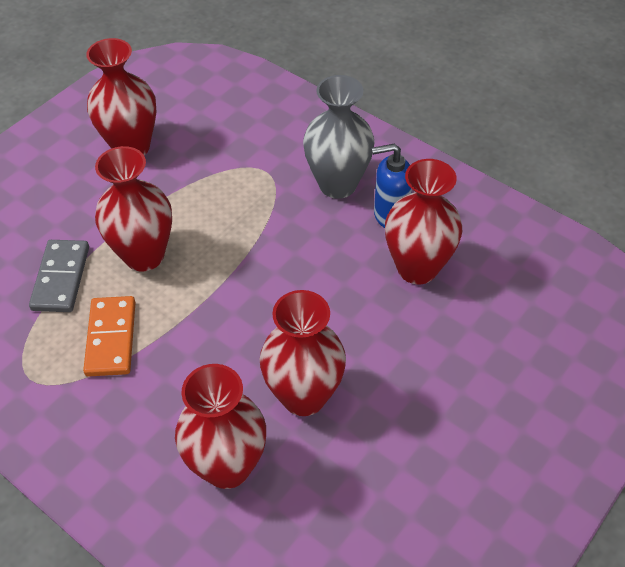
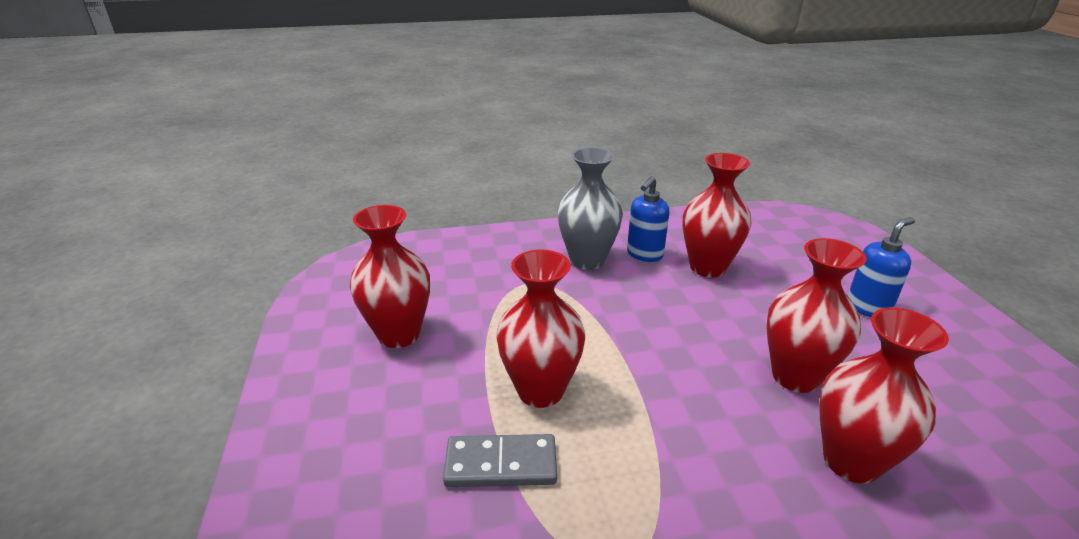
camera: 50 degrees left, 20 degrees down
grey domino [29,240,89,312] -> grey domino turned 45 degrees counterclockwise [443,434,557,487]
orange domino [83,296,136,377] -> none
none -> blue soap dispenser [848,217,915,317]

